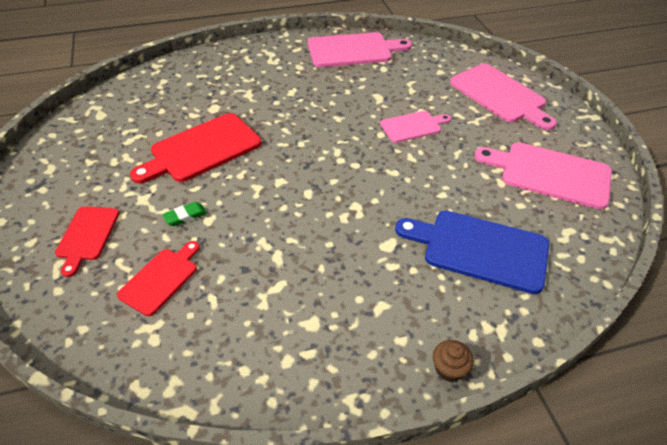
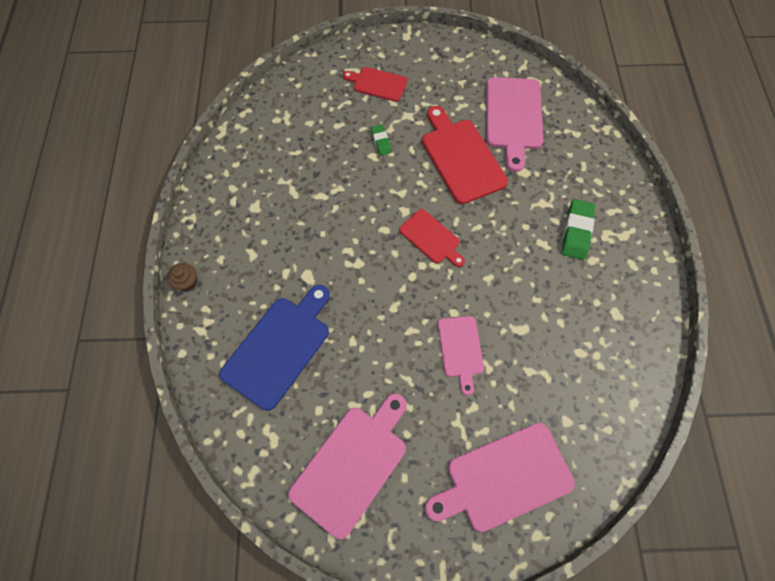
camera: 105 degrees right, 20 degrees up
red cutting board [117,241,200,316] -> red cutting board moved to [399,209,465,267]
pink cutting board [308,32,412,67] -> pink cutting board moved to [486,77,543,172]
none -> green eraser [561,199,595,260]

